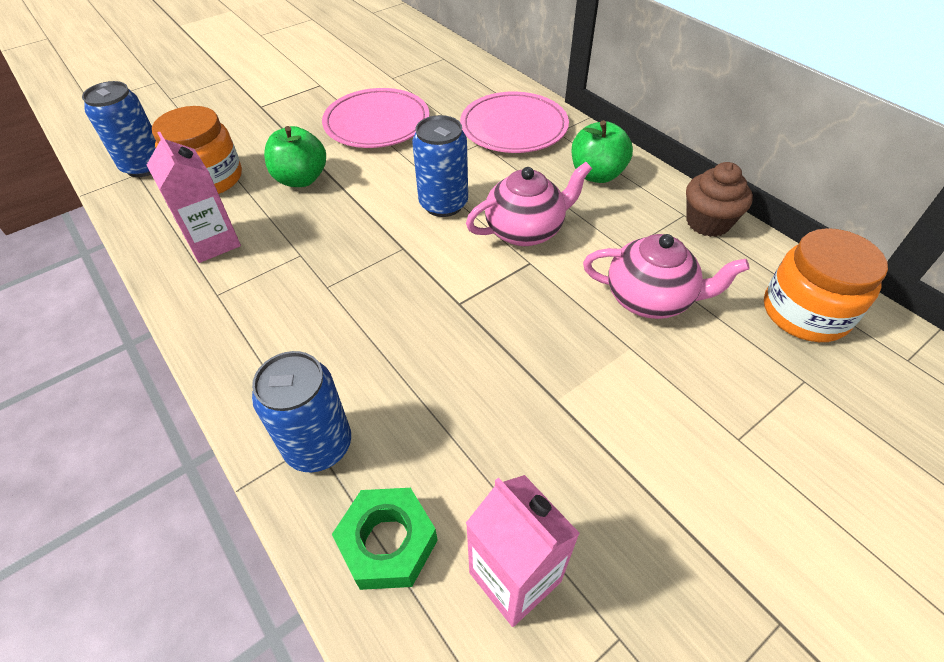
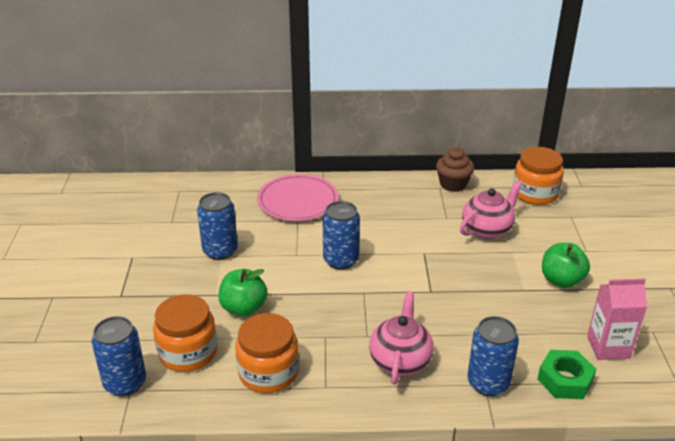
camera: 55 degrees left, 15 degrees down
pink carton [147,132,241,263] -> orange jar [235,313,299,393]
pink plate [322,88,429,148] -> blue can [197,192,238,260]
pink teapot [466,162,592,246] -> pink teapot moved to [369,291,433,385]
green apple [571,120,633,183] -> green apple moved to [542,243,590,288]

